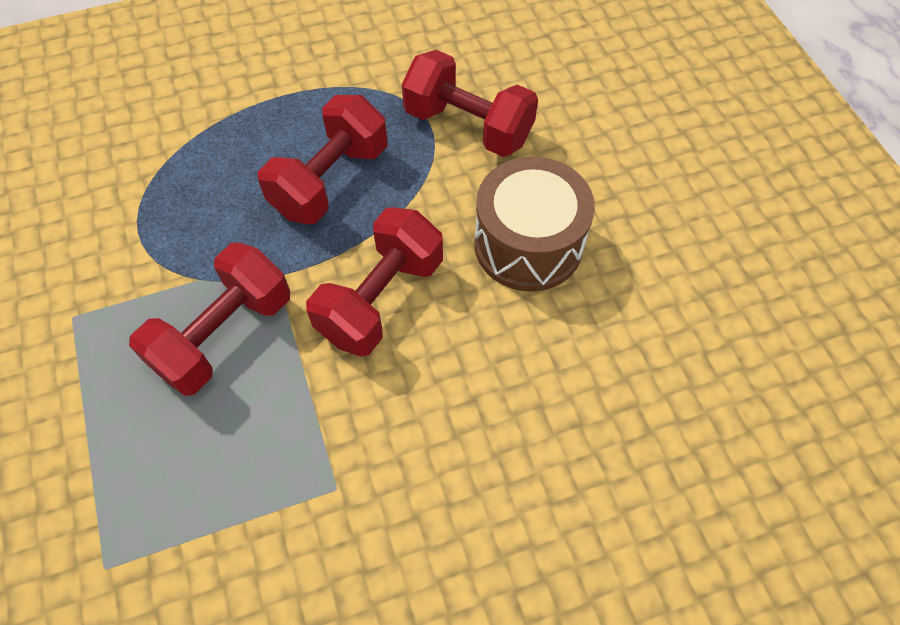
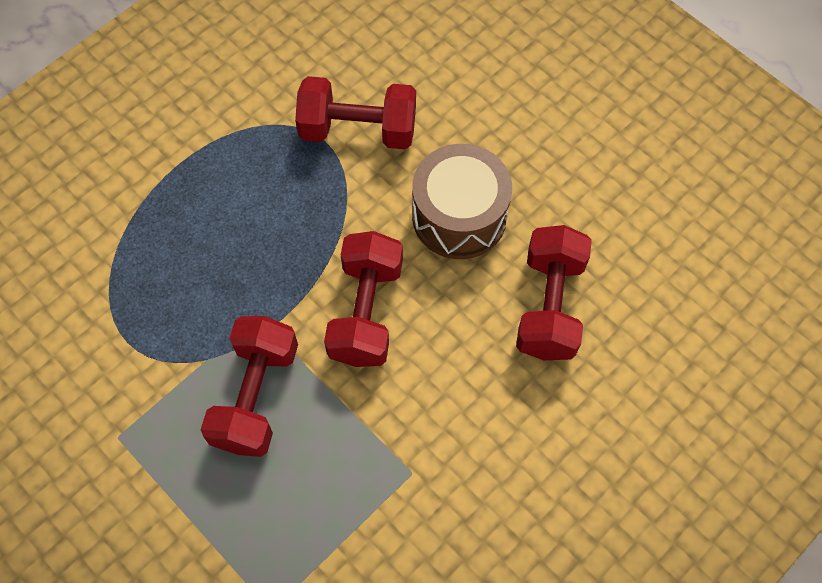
camera: 25 degrees left, 5 degrees up
red dumbbell [258,95,388,224] -> red dumbbell moved to [516,225,592,360]

